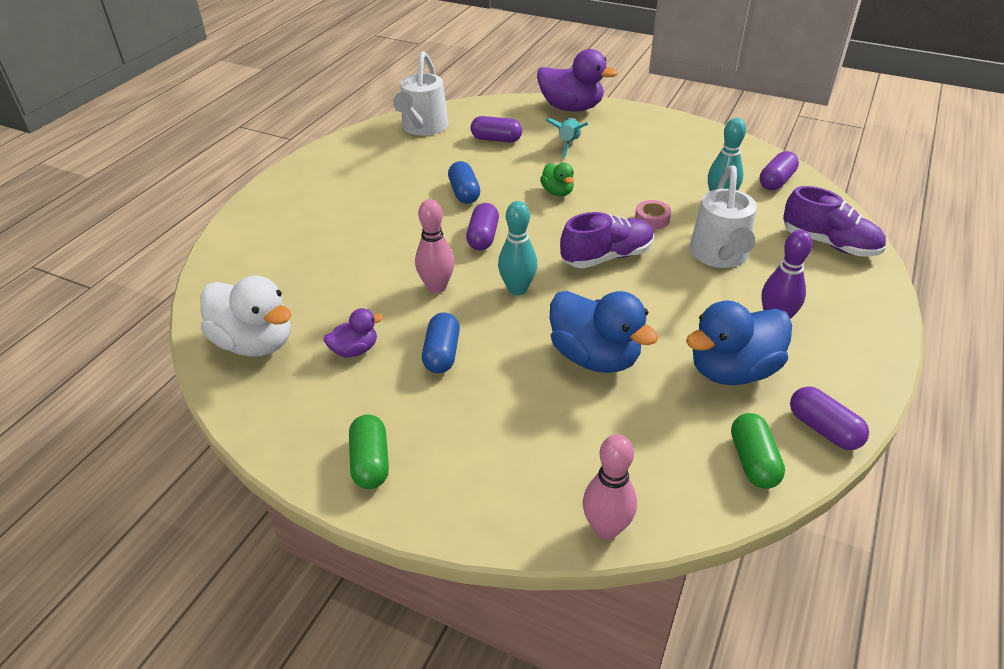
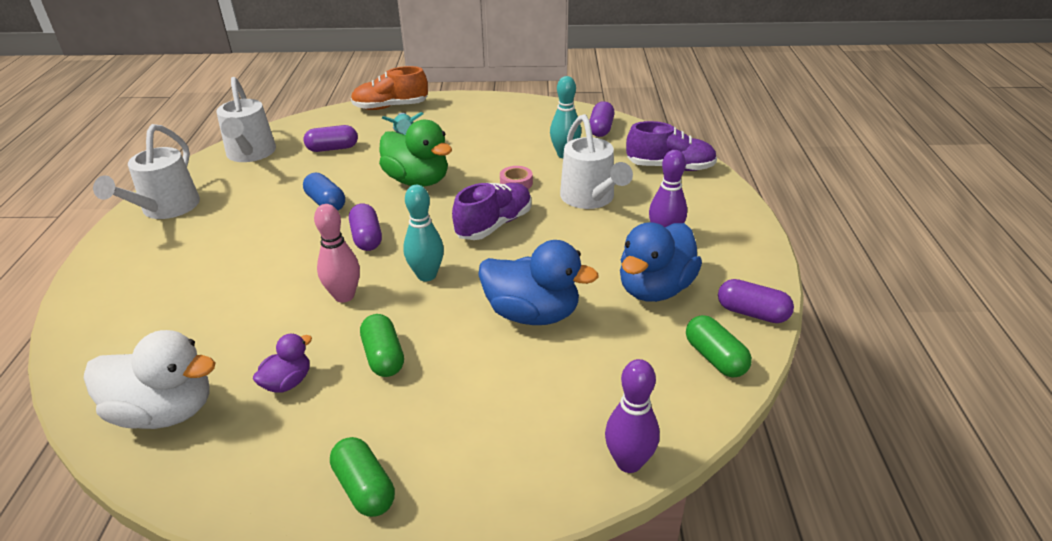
camera: 25 degrees left, 5 degrees down
blue capsule [422,312,460,373] -> green capsule [360,314,404,377]
purple duck [537,49,618,111] -> orange shoe [351,66,428,110]
green duck [540,163,574,196] -> green duck [379,120,452,187], size x1.93
pink bowling pin [583,434,637,540] -> purple bowling pin [605,359,660,473]
none -> white watering can [93,124,200,219]

